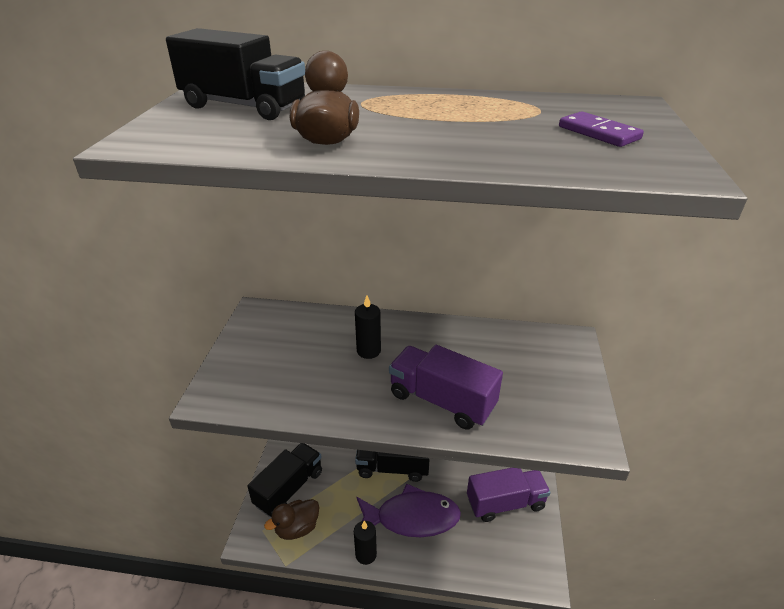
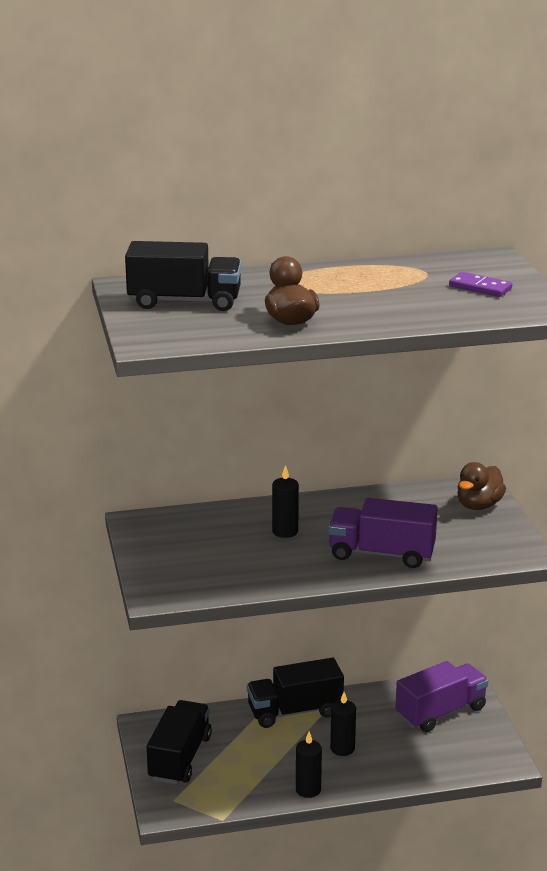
camera: 20 degrees left, 10 degrees down
brown duck [264,499,319,540] -> brown duck moved to [457,462,506,510]
purple fish [356,484,461,537] -> black candle [330,692,356,756]

